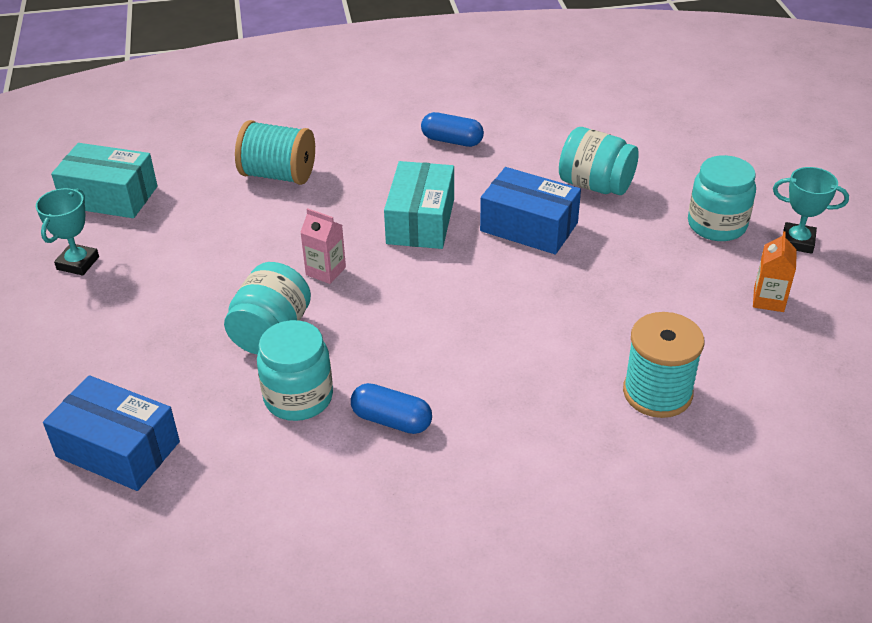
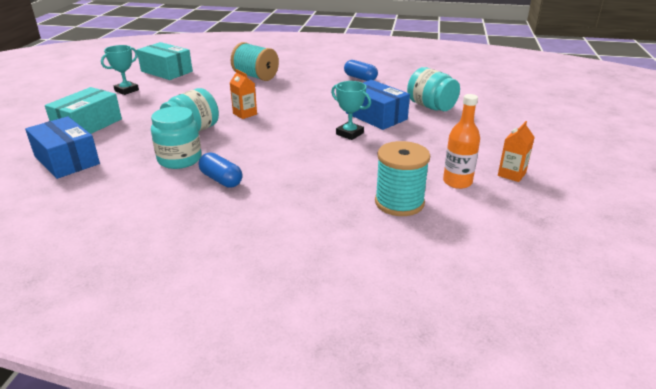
camera: 20 degrees right, 10 degrees down
pink carton [300,208,346,284] -> orange carton [230,69,257,119]
turquoise box [384,161,454,249] -> turquoise box moved to [45,87,122,134]
turquoise jar [688,155,756,241] -> none
turquoise trophy [773,167,849,254] -> turquoise trophy moved to [331,81,371,140]
none -> orange bottle [443,94,480,189]

